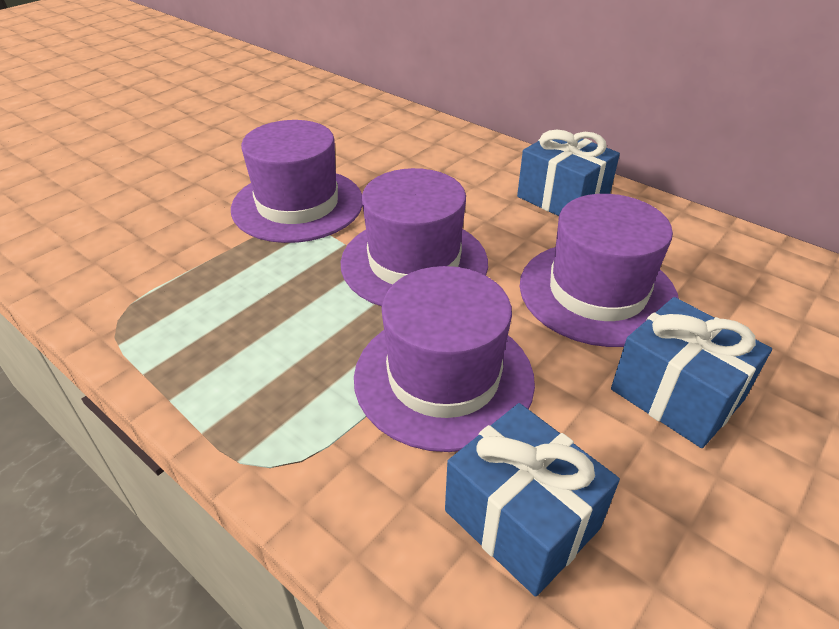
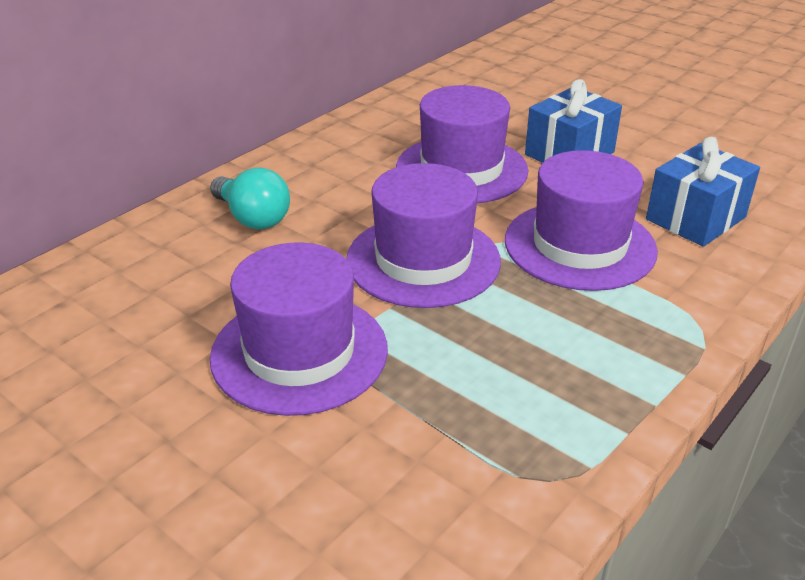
camera: 90 degrees left, 5 degrees down
blue gift [517,130,620,216] -> none
none -> turquoise light bulb [210,168,290,230]

